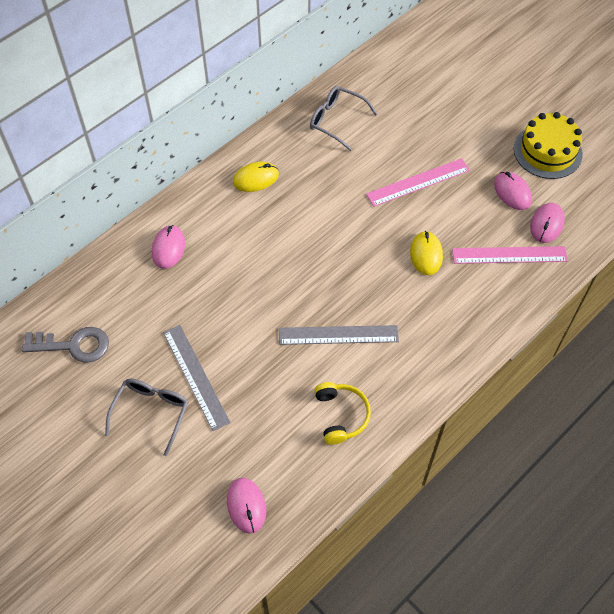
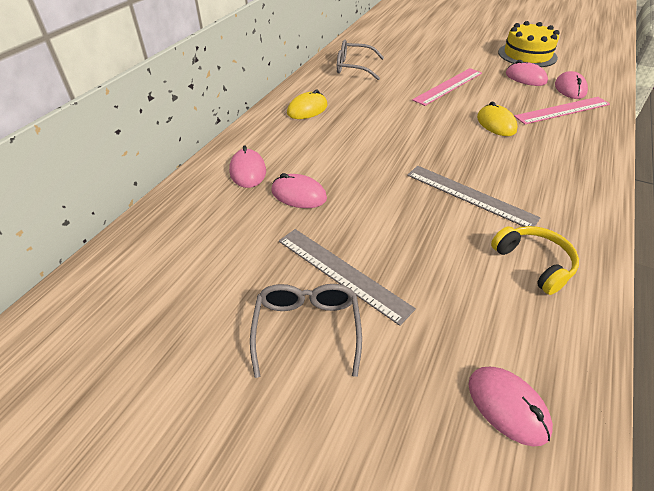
camera: 20 degrees left, 15 degrees down
grey key [22,327,109,363] -> none
grey ruler [279,325,399,345] -> grey ruler turned 60 degrees clockwise [407,166,541,227]
none -> pink mouse [271,173,327,208]

